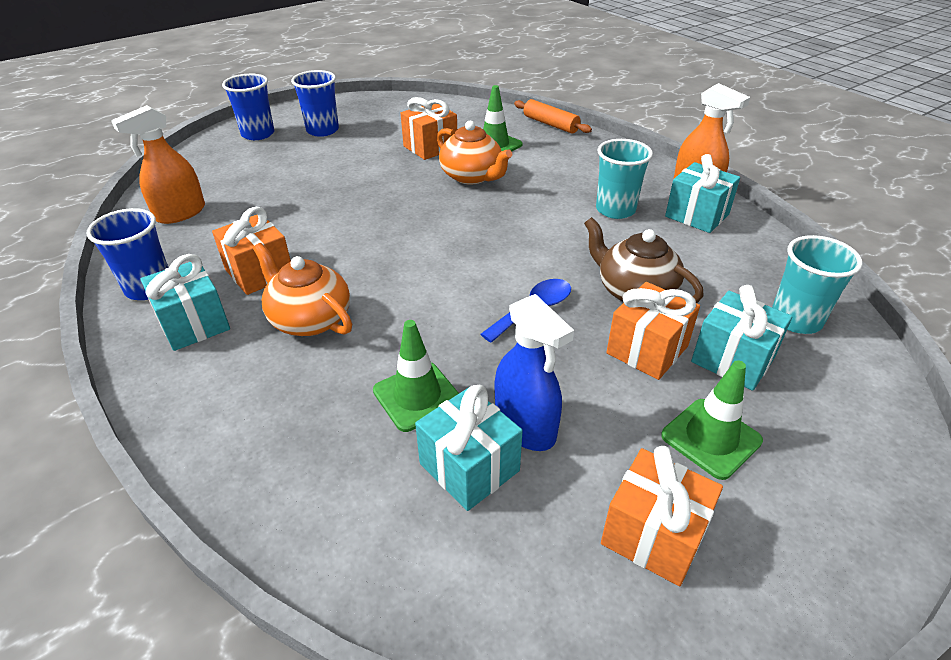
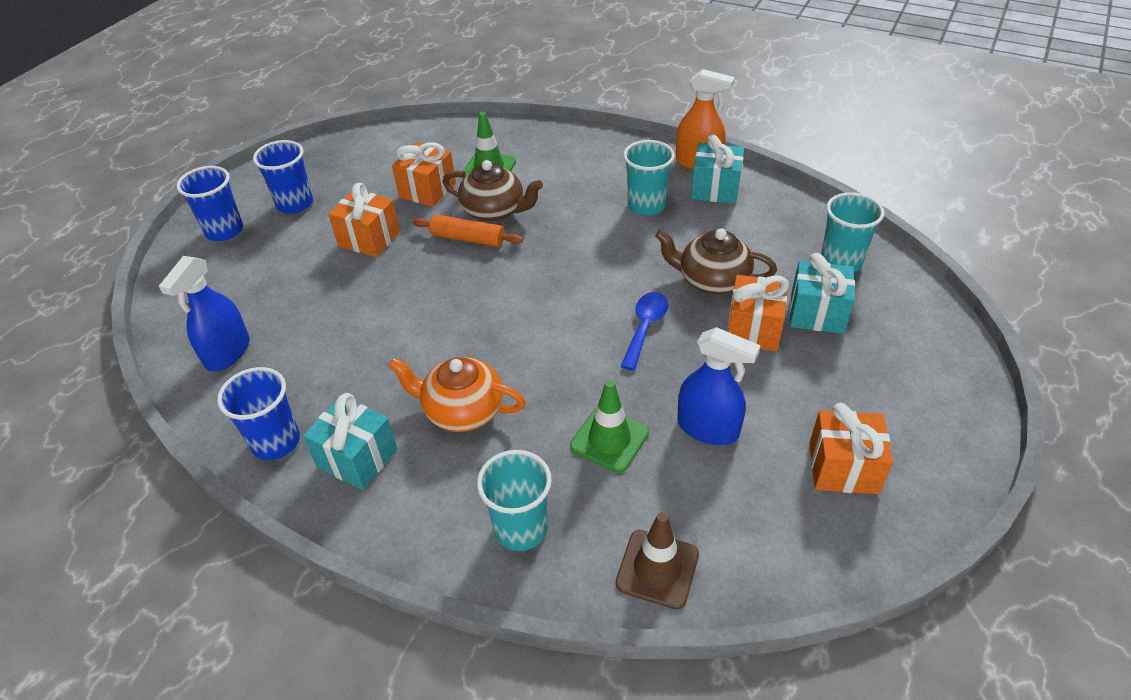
camera: 25 degrees left, 5 degrees up
orange spray bottle [111,105,205,224] -> blue spray bottle [159,256,250,371]
orange gift [212,207,291,295] -> orange gift moved to [328,183,400,257]
turquoise gift [415,385,523,511] -> none
orange teapot [437,121,512,185] -> brown teapot [443,160,543,222]
orange rolling pin [514,99,592,133] -> orange rolling pin moved to [413,214,523,247]
green traffic cone [661,360,763,480] -> none
none -> turquoise cup [477,450,552,551]
none -> brown traffic cone [615,512,699,610]

